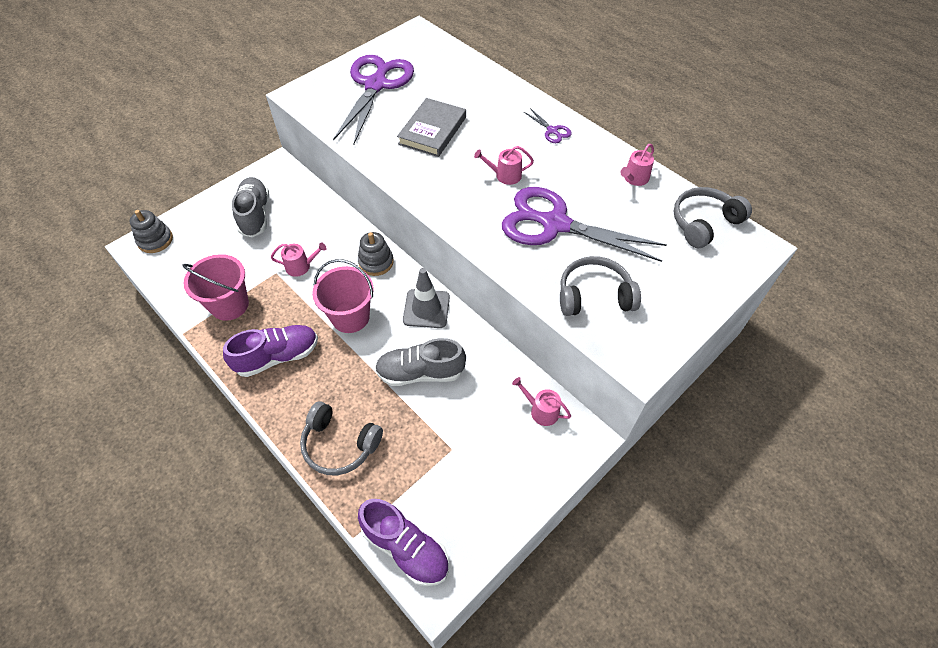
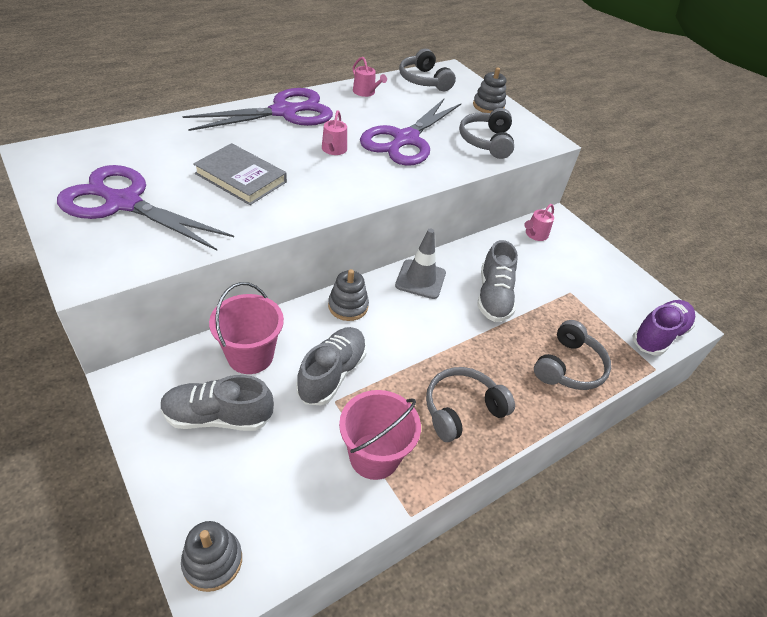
camera: 85 degrees left, 10 degrees down
purple shoe [223,325,318,377] -> grey headphones [426,367,515,442]
pink watering can [271,242,327,277] -> grey shoe [296,327,367,405]
pink bucket [312,259,374,333] -> pink bucket moved to [209,282,284,374]
purple scissors [524,108,572,143] -> purple scissors [182,88,333,131], size x2.48
none -> grey stacking toy [473,68,506,113]

